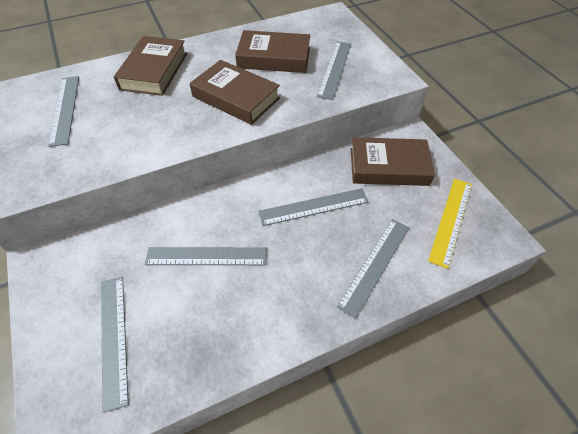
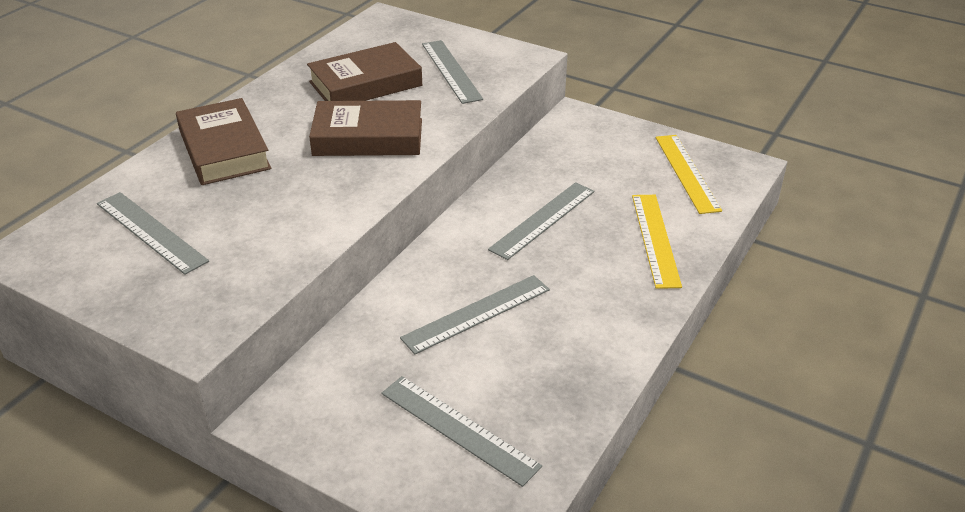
camera: 35 degrees left, 15 degrees down
grey ruler [337,219,409,319] -> yellow ruler [632,195,682,289]
brown book [351,137,435,186] -> none

